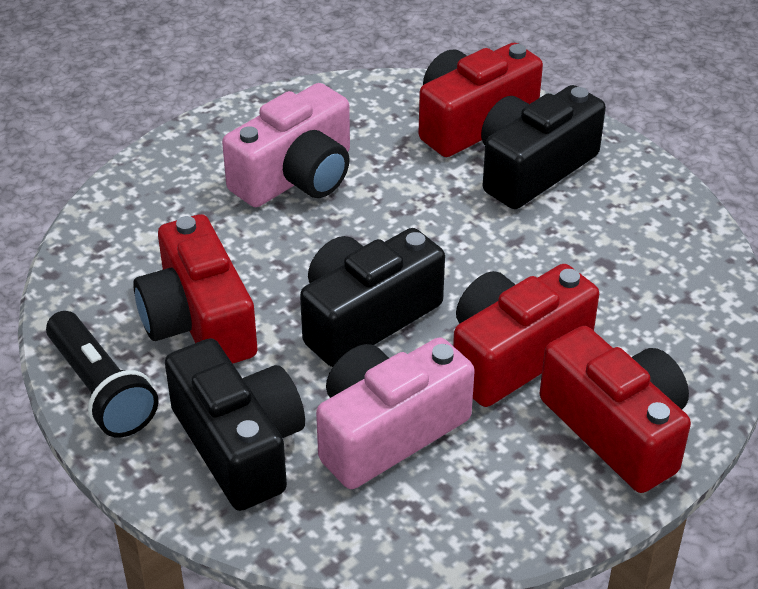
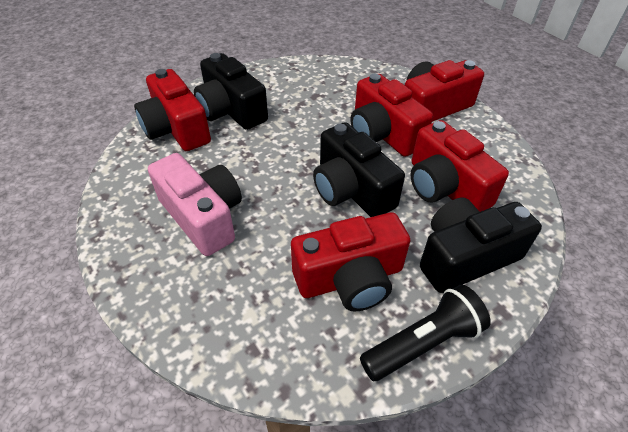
camera: 85 degrees left, 5 degrees up
pink camera [316,337,475,489] -> red camera [410,120,509,212]

